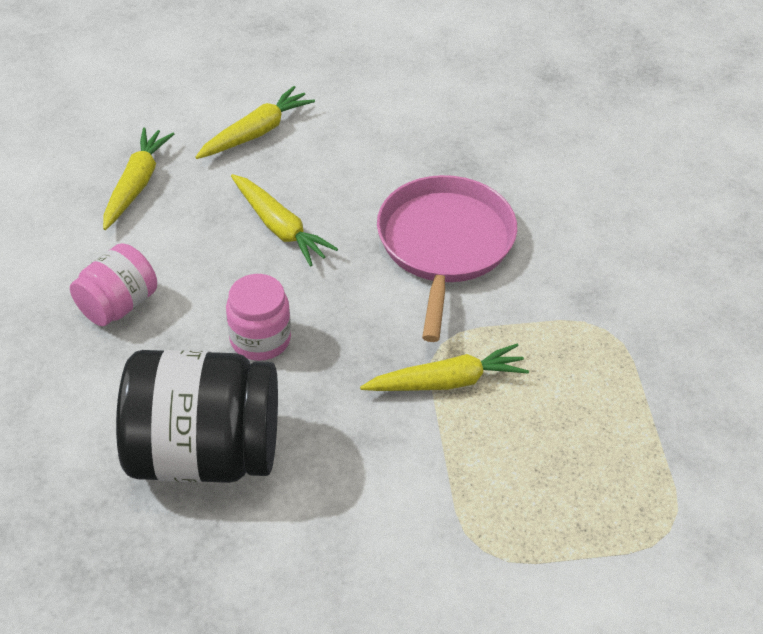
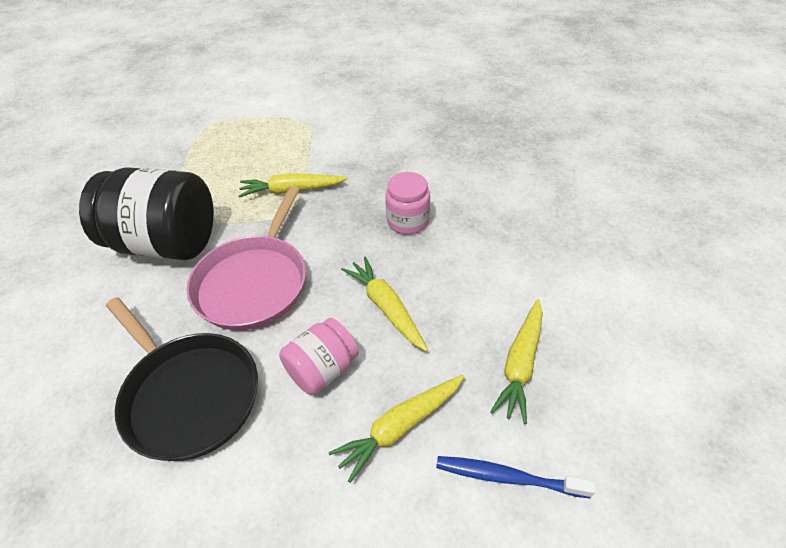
camera: 170 degrees left, 0 degrees up
pink jar [70,243,157,326] -> pink jar moved to [279,318,359,395]
black jar [116,350,278,483] -> black jar moved to [79,168,214,260]
none -> black pan [106,297,258,461]
none -> blue toothbrush [436,456,595,499]

